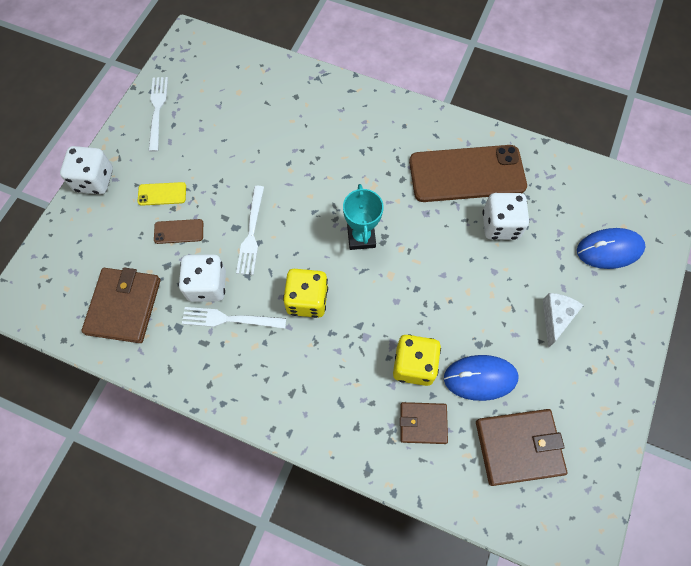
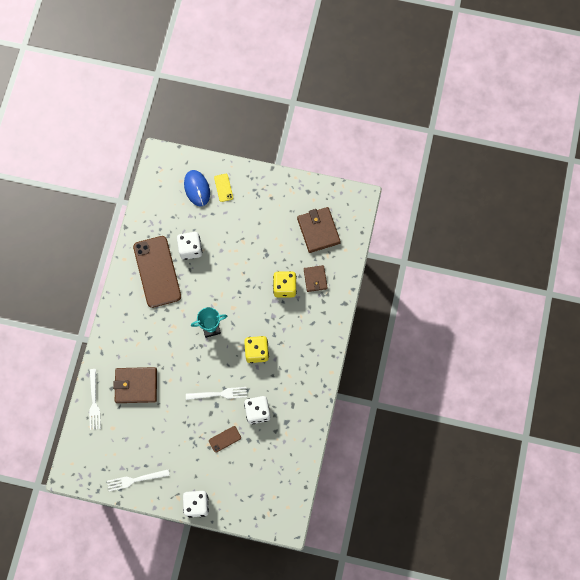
camera: 100 degrees left, 5 degrees up
brown wallet [82,267,160,343] -> brown wallet moved to [113,367,157,403]
yellow phone [137,182,186,206] -> yellow phone moved to [214,174,233,202]
brown phone [154,219,203,244] -> brown phone turned 75 degrees clockwise [209,426,241,453]
white fork [182,307,286,329] -> white fork moved to [89,369,101,430]
blue mouse [444,355,519,401] -> none
white cheese [543,293,583,348] -> none

